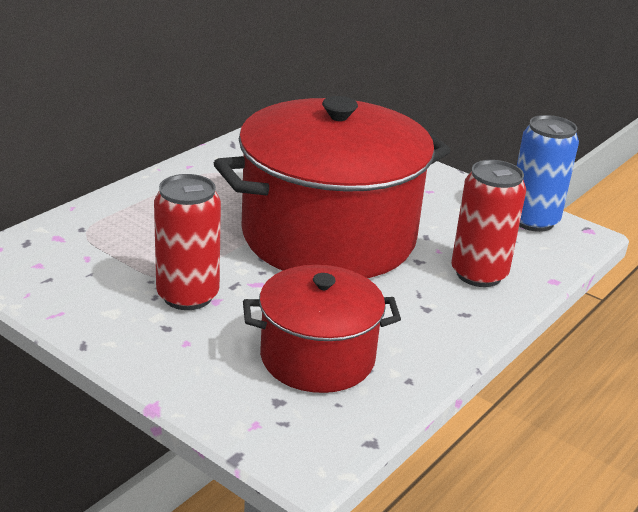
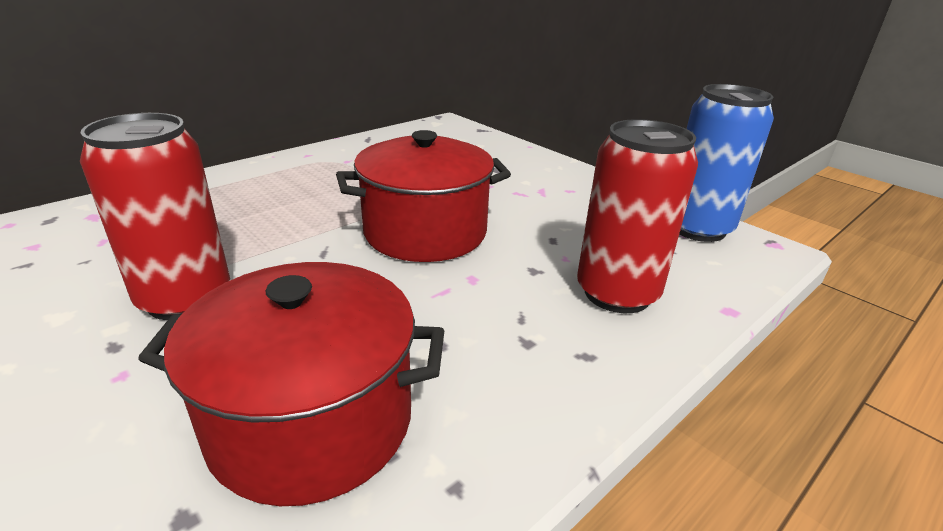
camera: 10 degrees right, 0 degrees up
red pot [214,96,451,278] -> red pot [336,130,511,262], size x0.55

